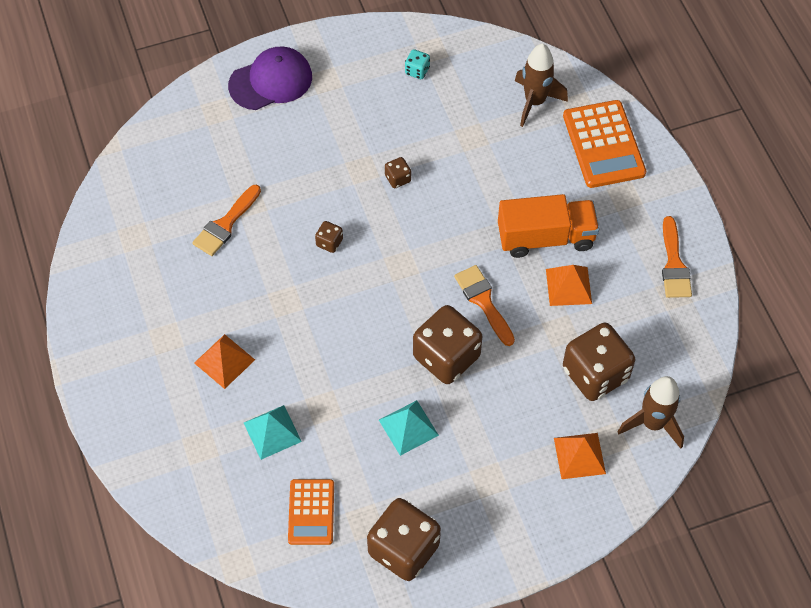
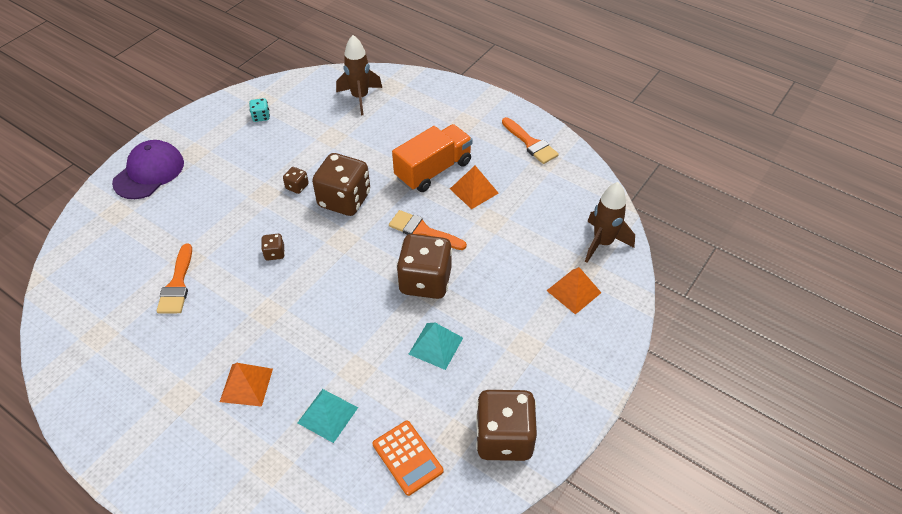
camera: 35 degrees left, 10 degrees down
orange calculator [563,100,646,188] -> none
brown dice [563,322,635,401] -> brown dice moved to [312,153,370,216]

